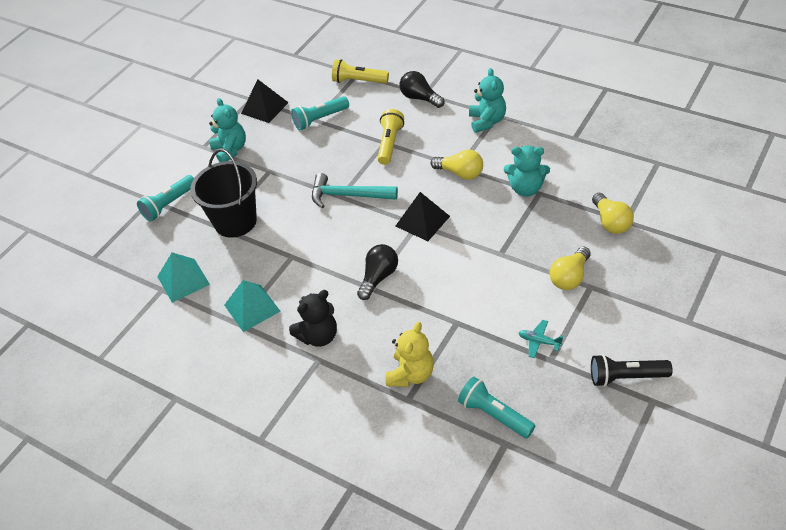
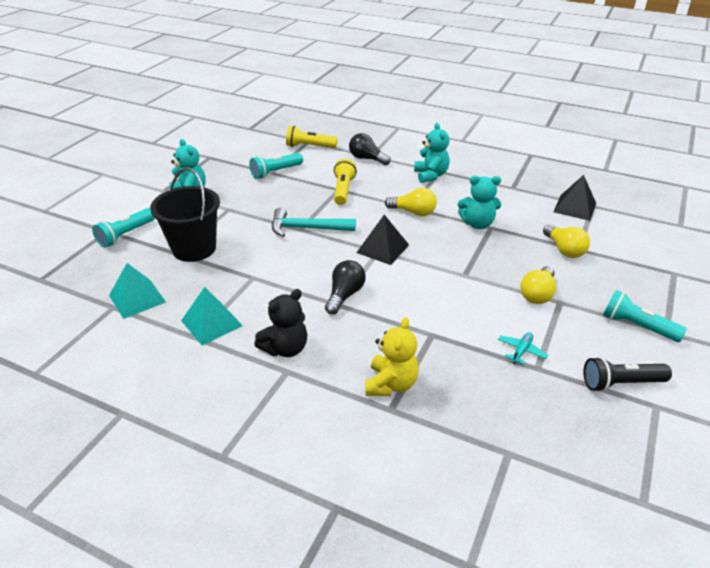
camera: 10 degrees left, 10 degrees down
black pyramid [241,79,289,123] -> black pyramid moved to [553,175,596,221]
turquoise flashlight [458,377,535,438] -> turquoise flashlight moved to [603,290,687,342]
turquoise plane [519,320,563,358] -> turquoise plane turned 105 degrees clockwise [498,332,548,365]

